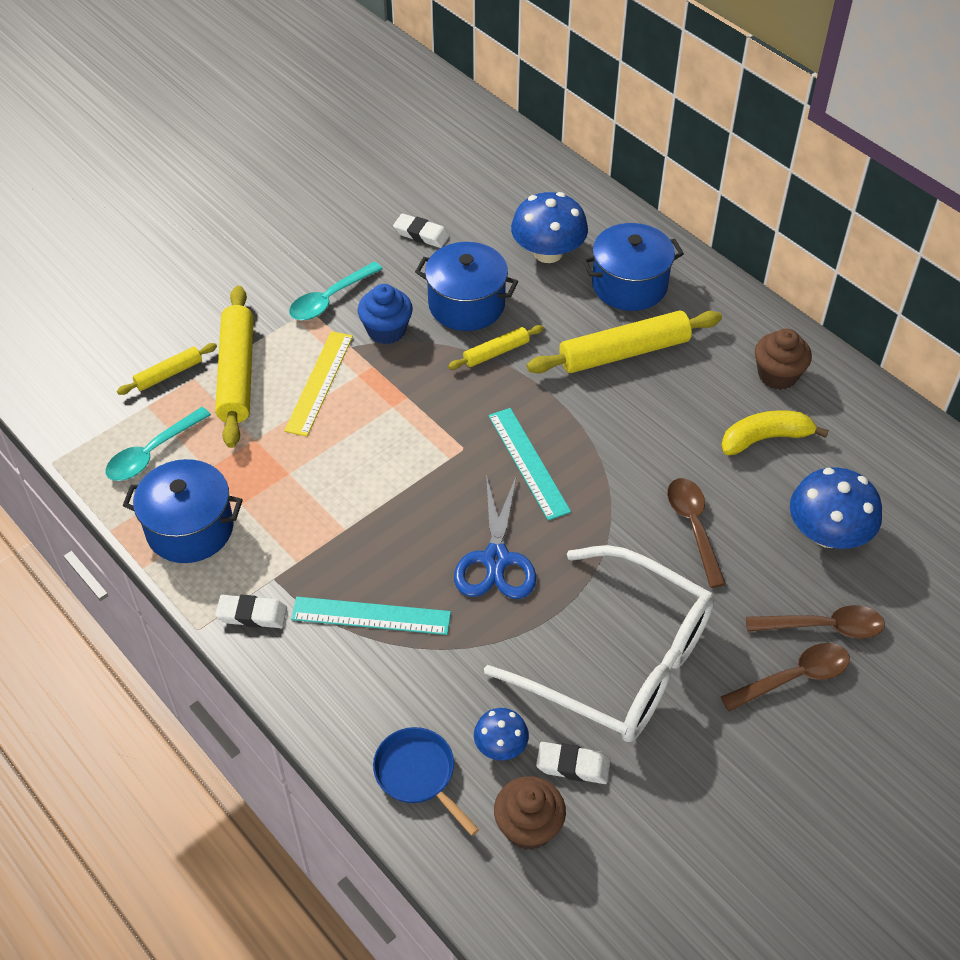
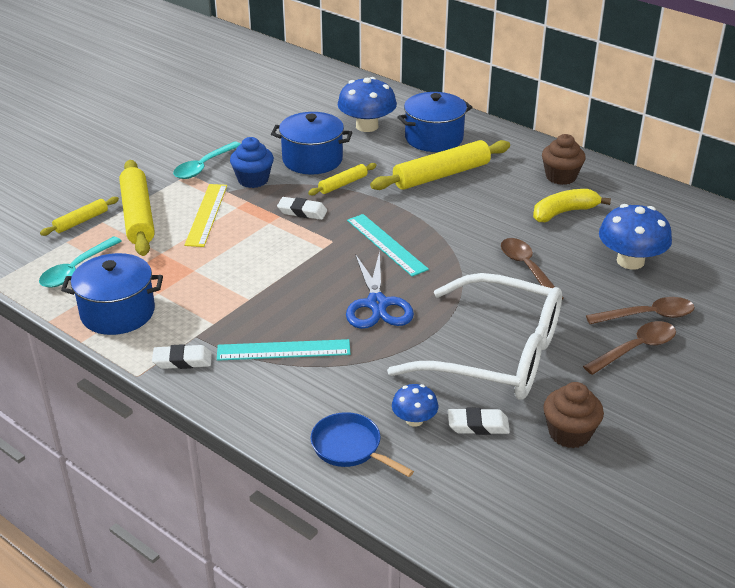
camera: 10 degrees left, 15 degrees down
white eraser [393,213,450,248] -> white eraser moved to [277,197,327,220]
brown cupcake [494,776,566,850] -> brown cupcake moved to [543,382,604,448]

